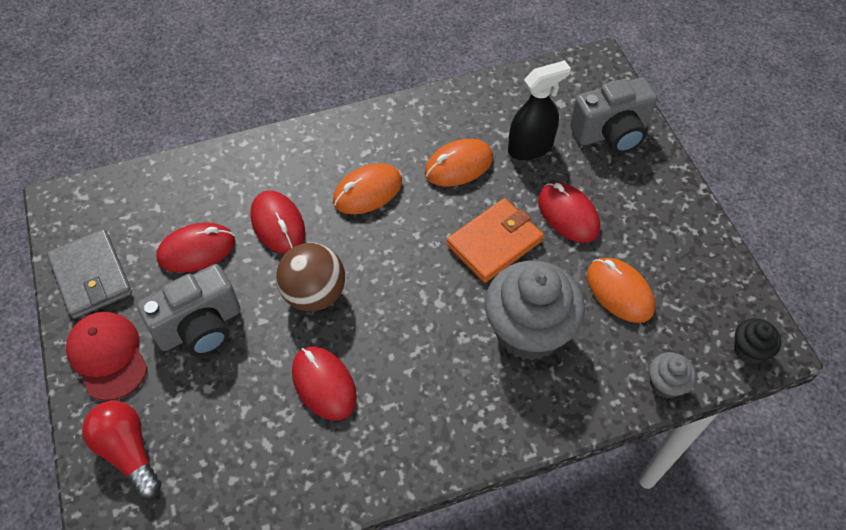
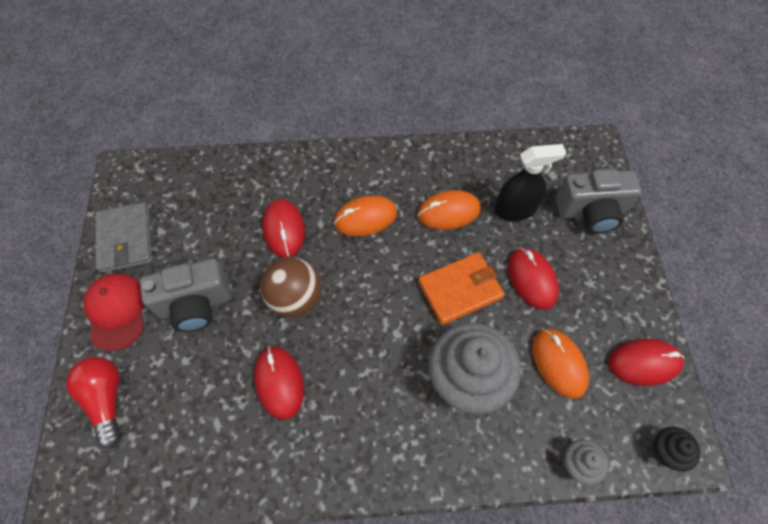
camera: 15 degrees right, 5 degrees up
red mouse [156,222,235,273] -> red mouse moved to [609,339,684,386]

